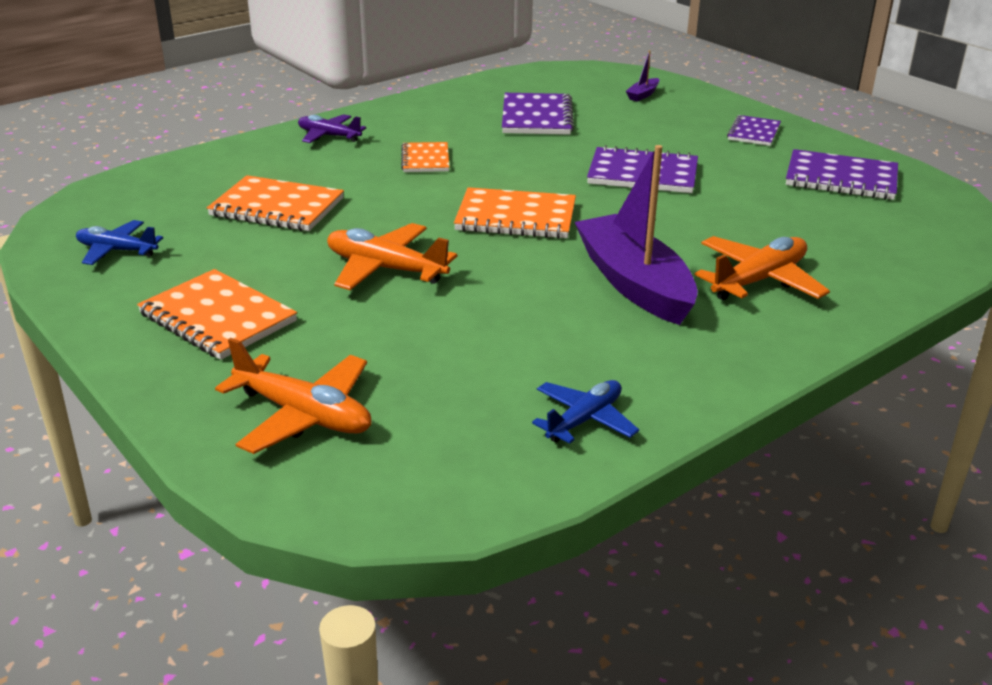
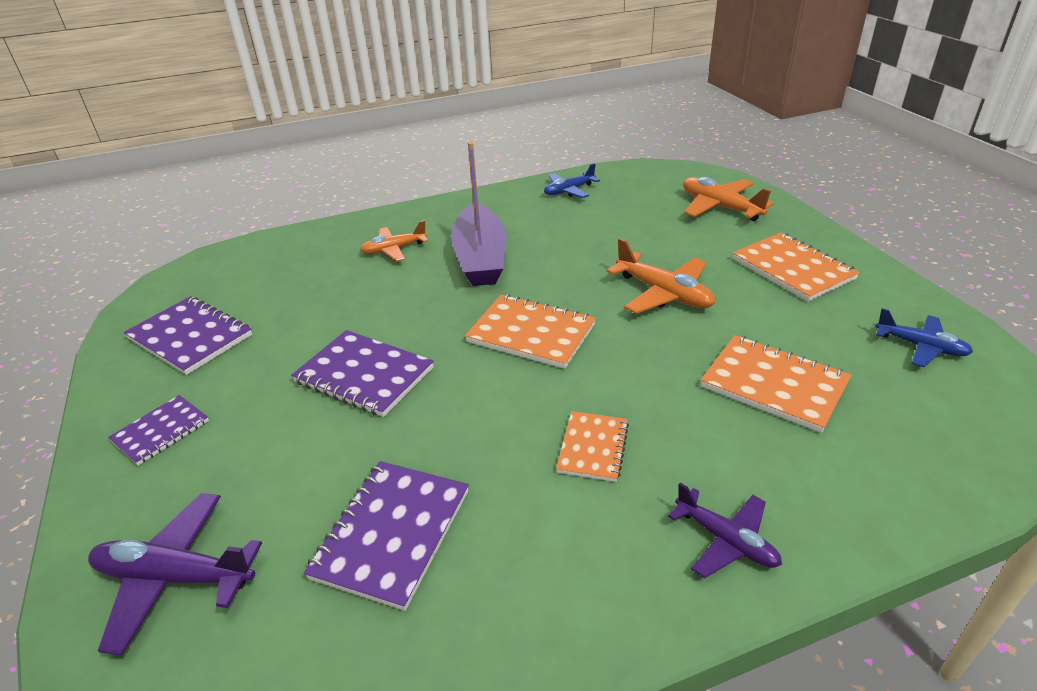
camera: 160 degrees left, 5 degrees up
purple boat [626,50,659,102] -> purple plane [88,493,262,656]
orange plane [695,236,830,301] -> orange plane [360,220,428,261], size x0.67

